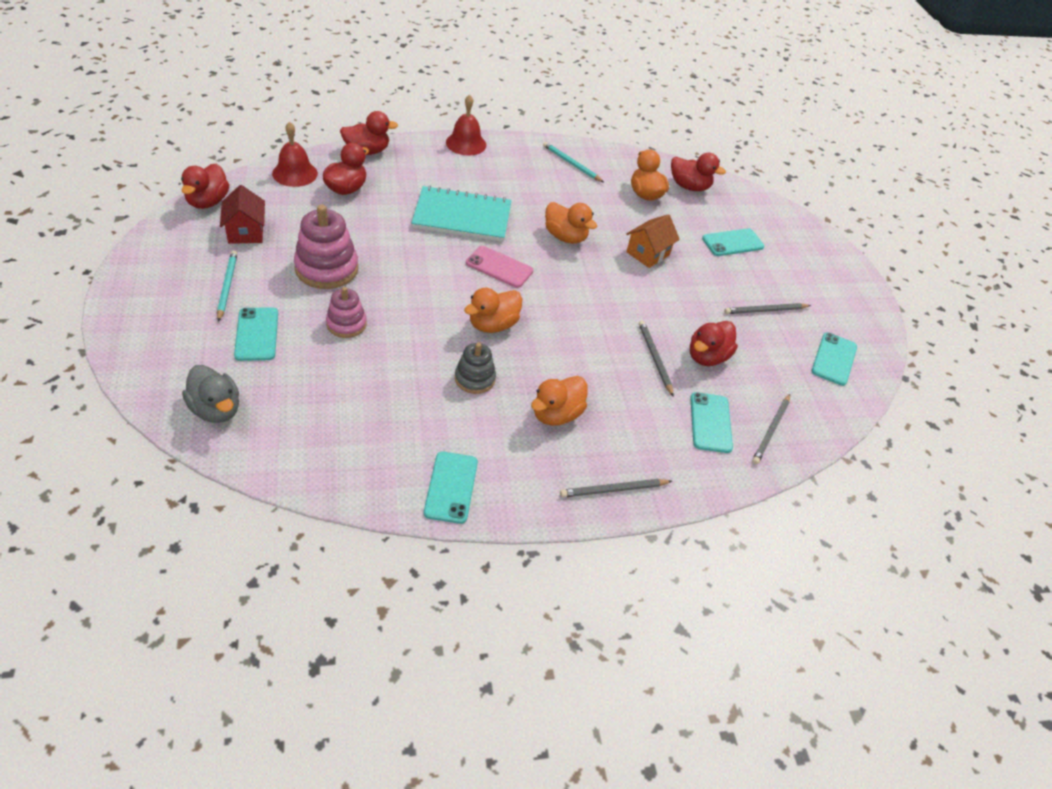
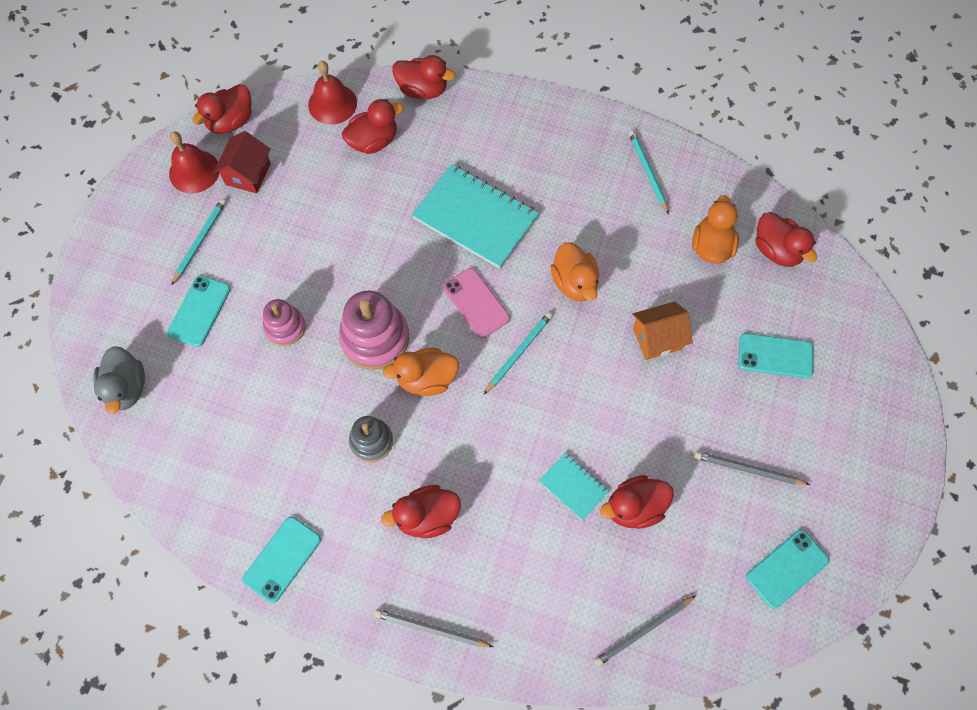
camera: 35 degrees right, 20 degrees up
pink stacking toy [294,205,358,289] -> pink stacking toy moved to [339,291,409,370]
red bell [446,94,486,155] -> red bell moved to [169,132,219,193]
orange duck [531,376,588,426] -> red duck [381,485,461,538]
grey pencil [639,321,673,396] -> turquoise notebook [539,453,609,521]
turquoise phone [690,392,733,453] -> none
none -> turquoise pencil [484,312,552,394]

